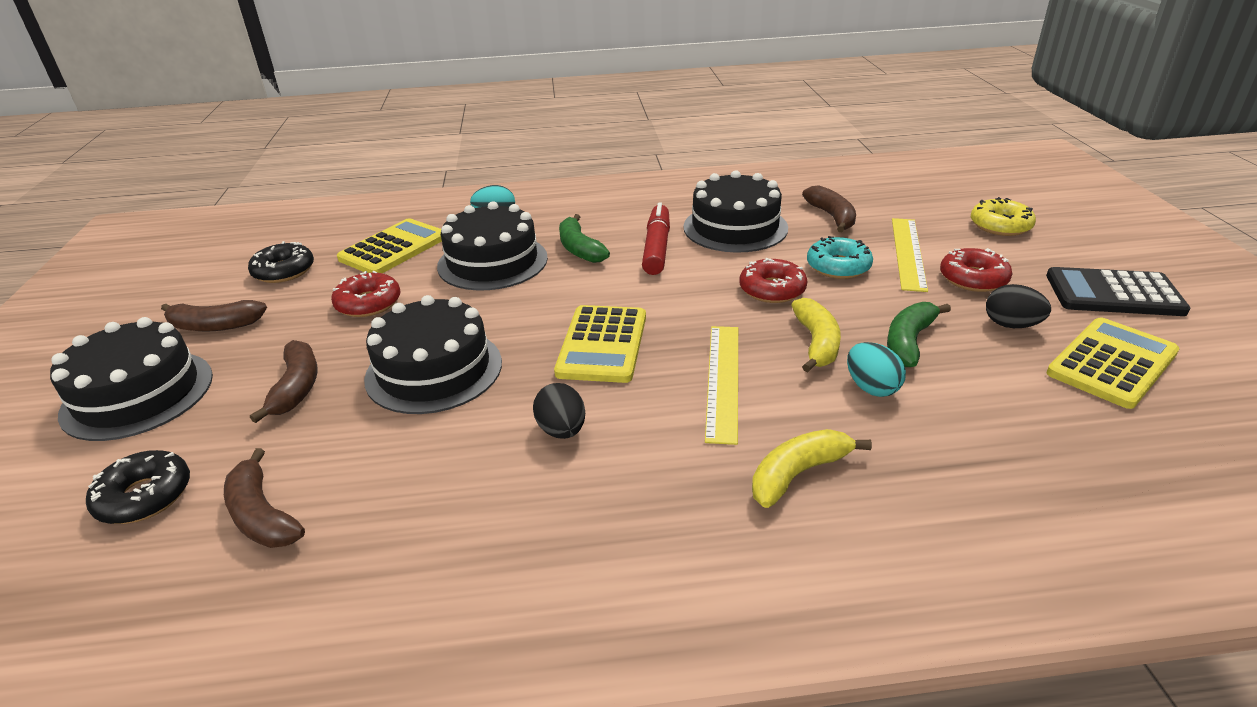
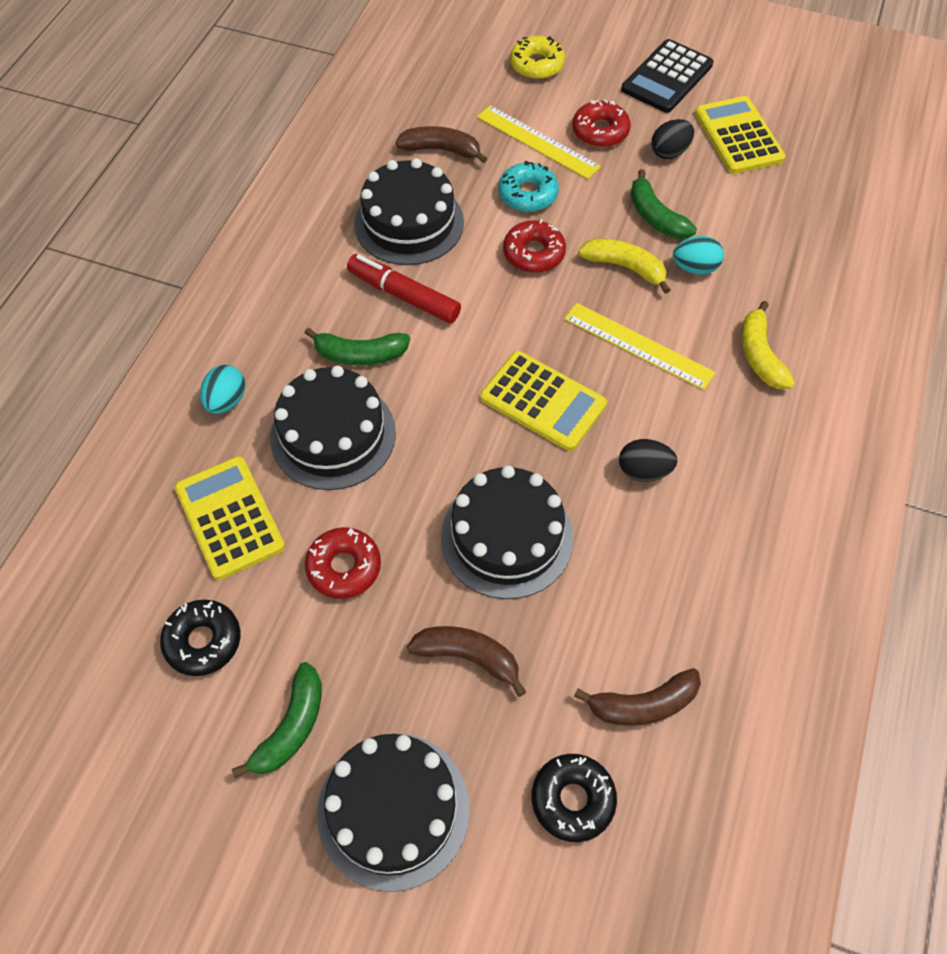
camera: 65 degrees left, 25 degrees up
brown banana [161,300,267,331] -> green banana [232,662,322,778]

